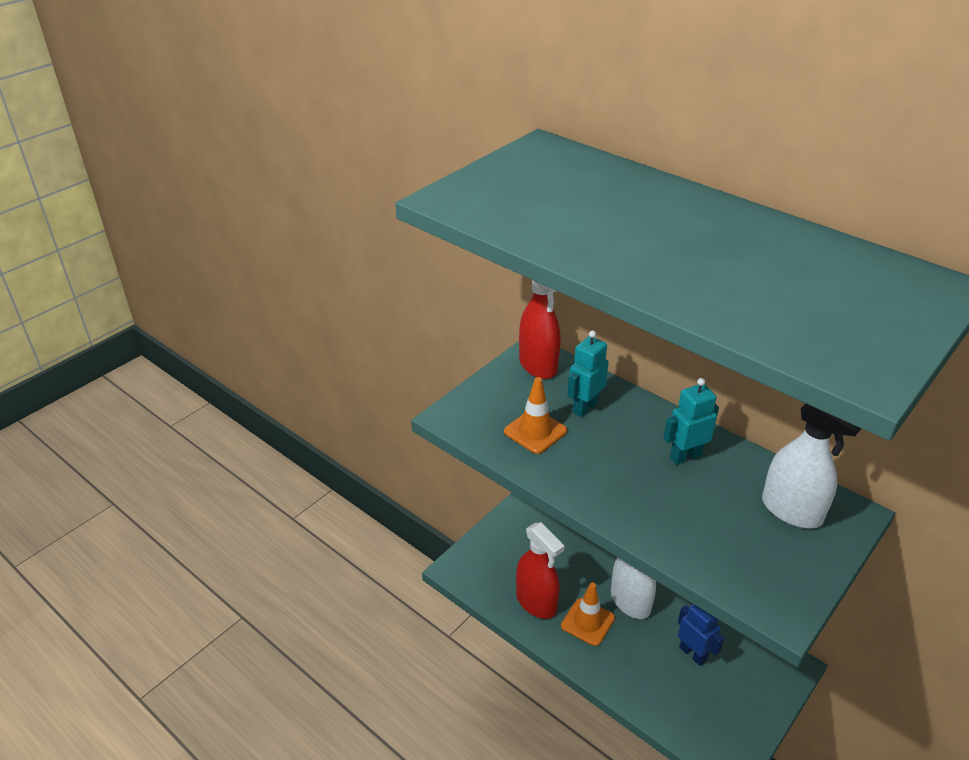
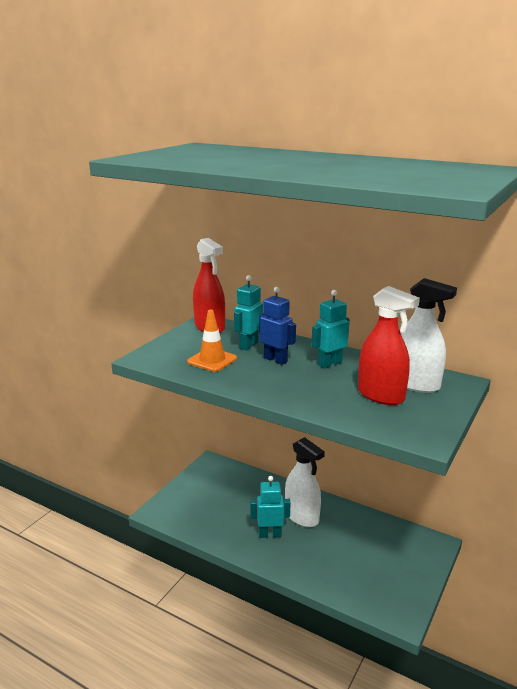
camera: 10 degrees left, 15 degrees down
red spray bottle [516,522,565,619] -> red spray bottle moved to [358,286,420,405]
orange traffic cone [561,583,615,646] -> turquoise robot [250,476,291,538]
blue robot [678,604,724,666] -> blue robot moved to [259,287,296,365]

